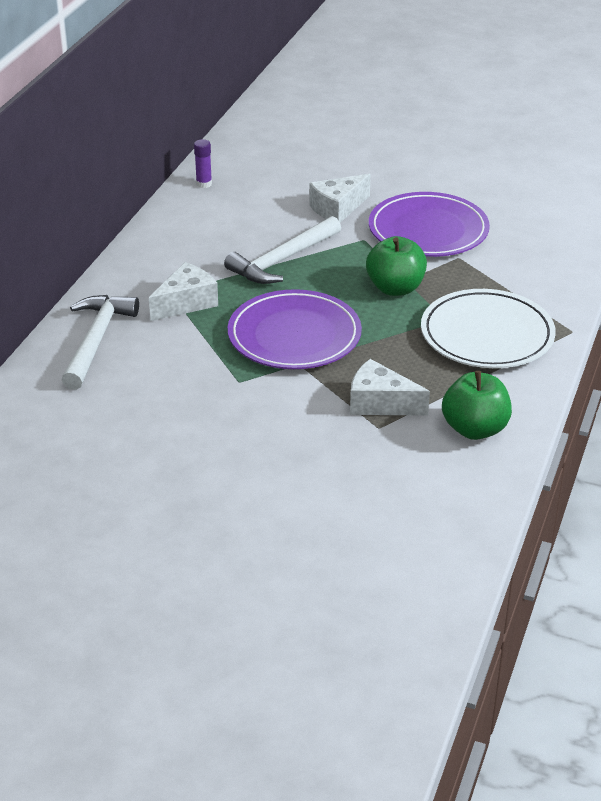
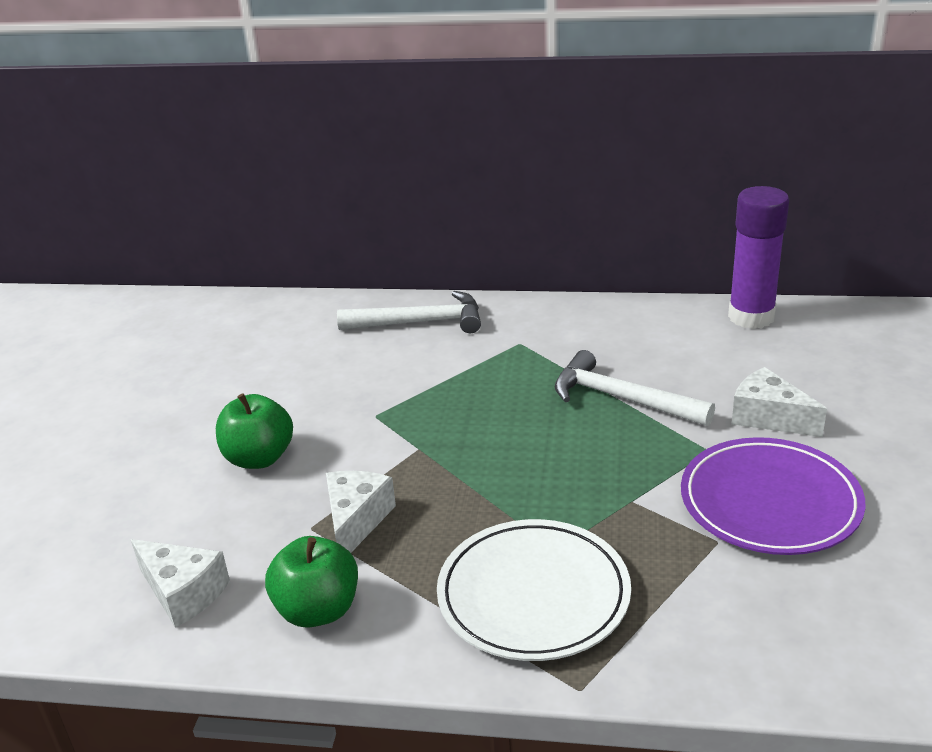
camera: 80 degrees right, 5 degrees down
white cheese [149,262,218,321] -> white cheese moved to [131,539,230,628]
purple glue stick [194,139,212,188] -> purple glue stick [728,186,789,329], size x2.37
purple plate [228,289,362,369] -> none
green apple [366,236,427,296] -> green apple moved to [216,393,293,469]

